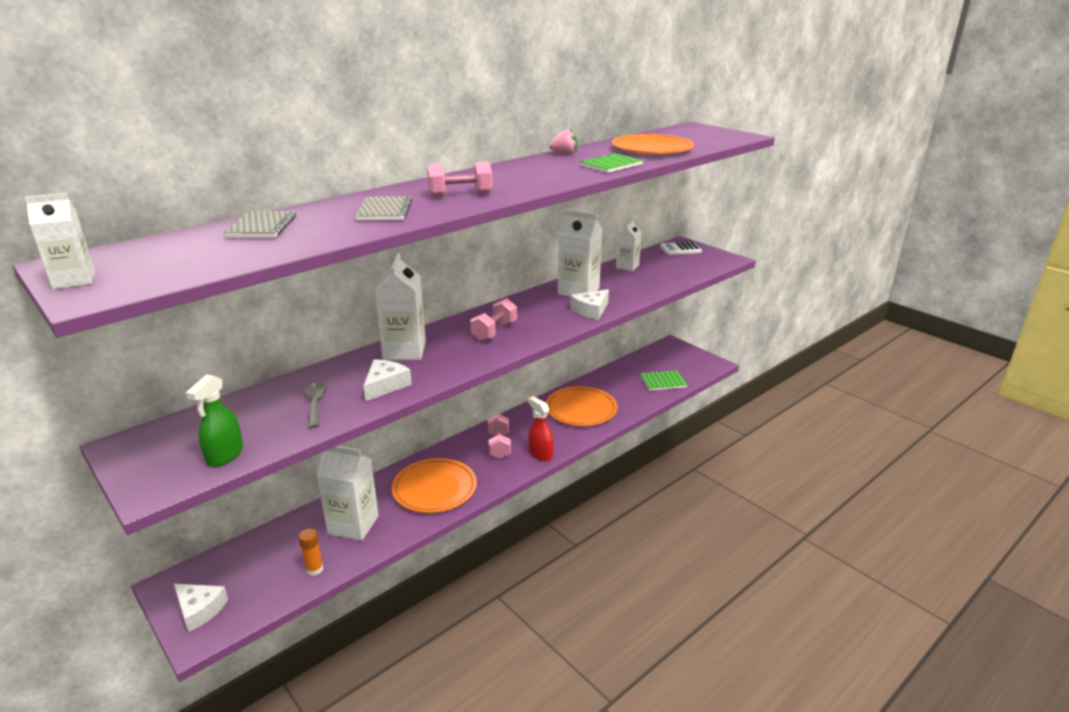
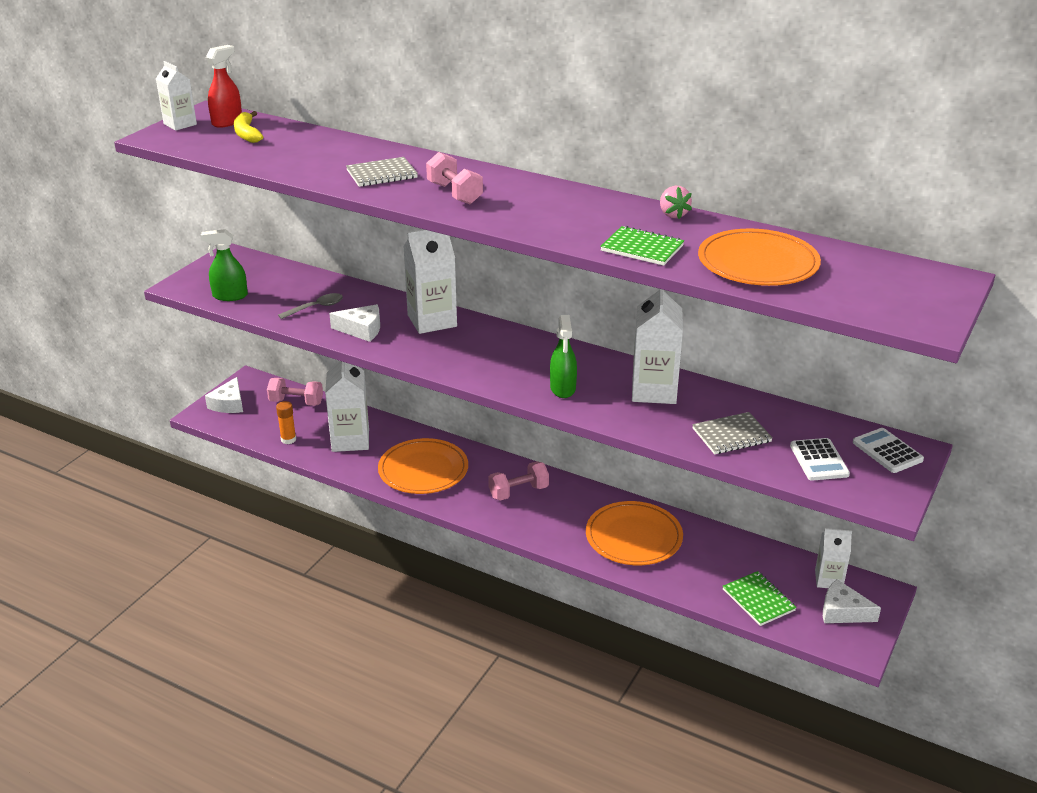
camera: 70 degrees right, 5 degrees up
grey notebook [224,211,296,237] -> grey notebook moved to [692,412,773,454]
pink dumbbell [470,298,517,341] -> pink dumbbell moved to [267,378,323,406]
red spray bottle [528,396,554,462] -> red spray bottle moved to [206,45,242,128]
white cheese [570,289,609,320] -> white cheese moved to [823,579,881,623]
white carton [616,220,642,271] -> white carton moved to [815,528,852,588]
none -> yellow banana [234,111,263,143]
none -> green spray bottle [550,315,577,398]
none -> white calculator [790,438,850,481]

